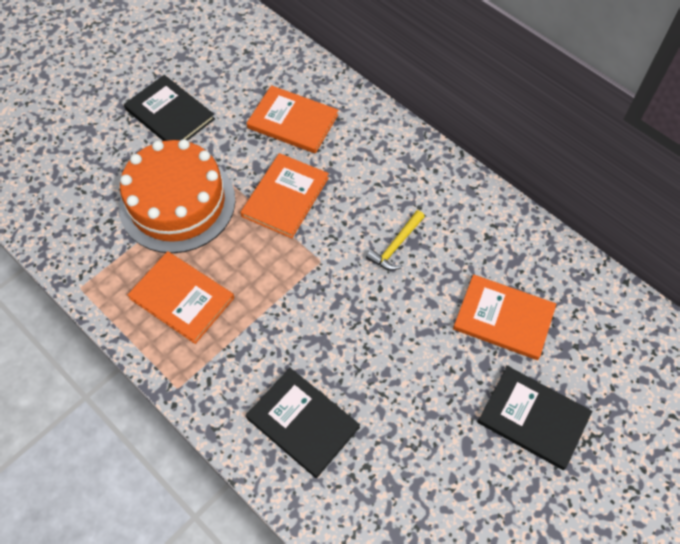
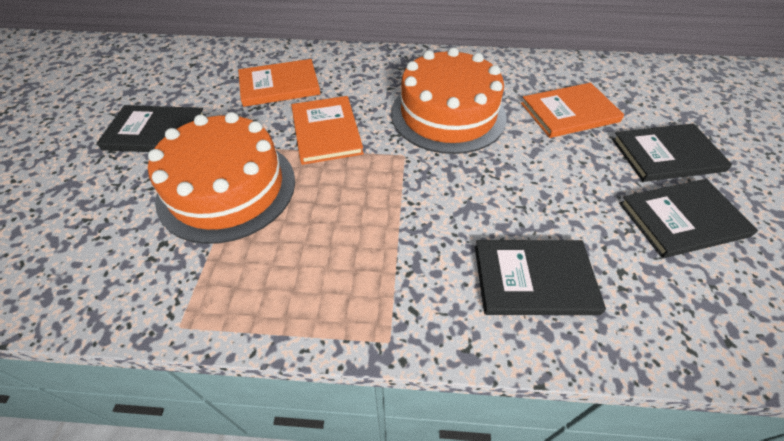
camera: 40 degrees left, 10 degrees down
orange book [127,251,234,344] -> none
yellow hammer [366,210,425,270] -> orange cake [391,47,507,154]
none -> black book [619,179,758,258]

